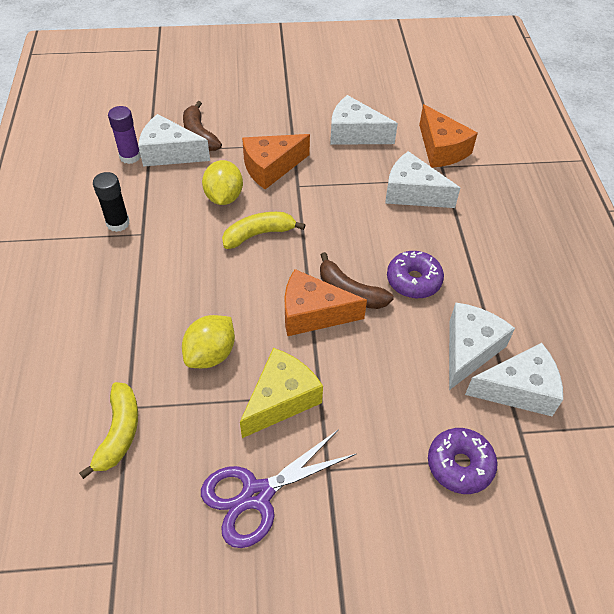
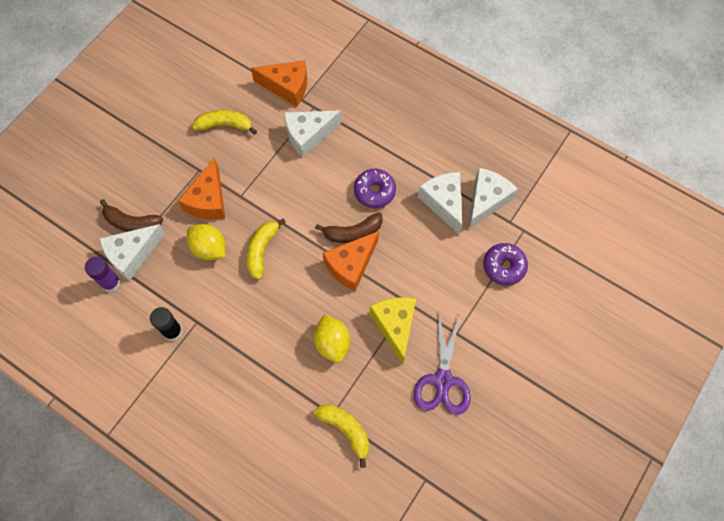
camera: 50 degrees left, 15 degrees up
white cheese [330,95,398,145] -> yellow banana [192,110,257,135]

